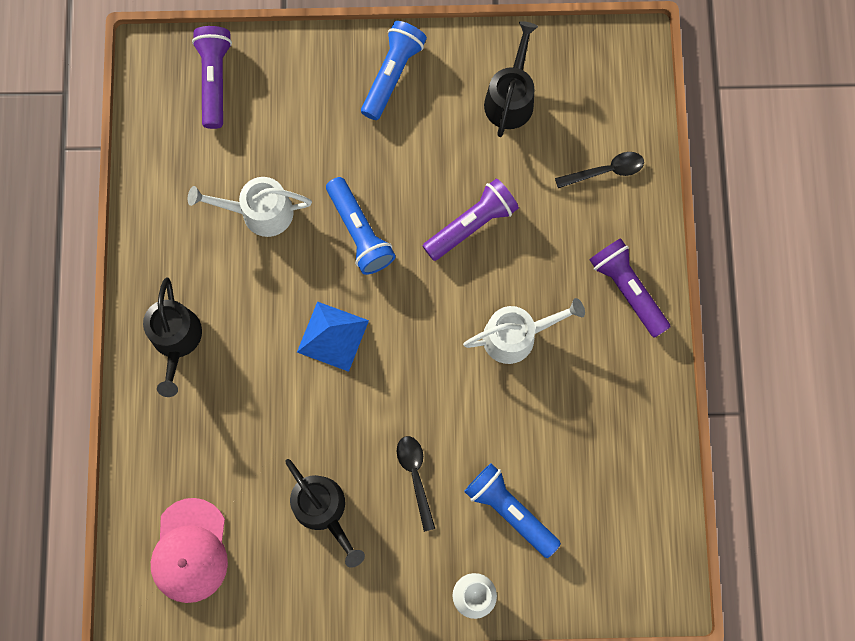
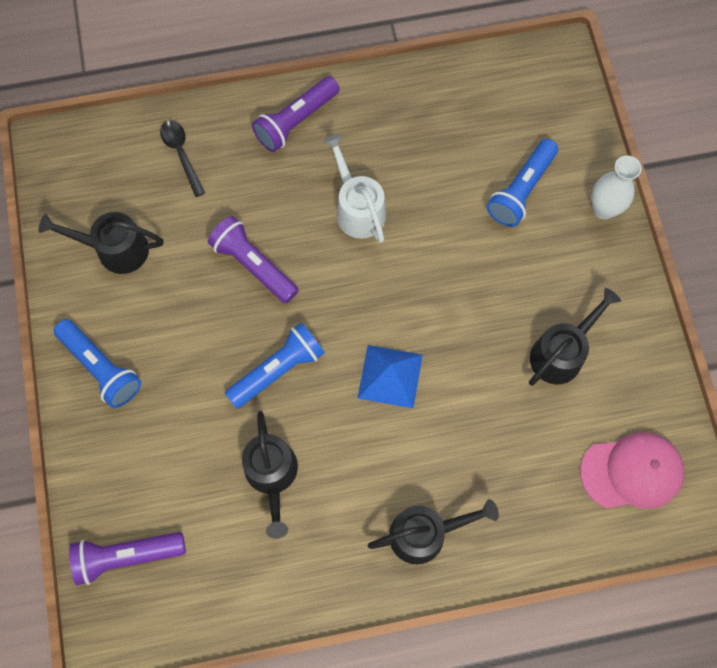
camera: 100 degrees left, 5 degrees down
white watering can [188,177,312,237] -> black watering can [242,411,298,539]
blue flashlight [361,21,427,120] -> blue flashlight turned 150 degrees counterclockwise [54,319,141,408]
black spoon [397,436,435,532] -> none

